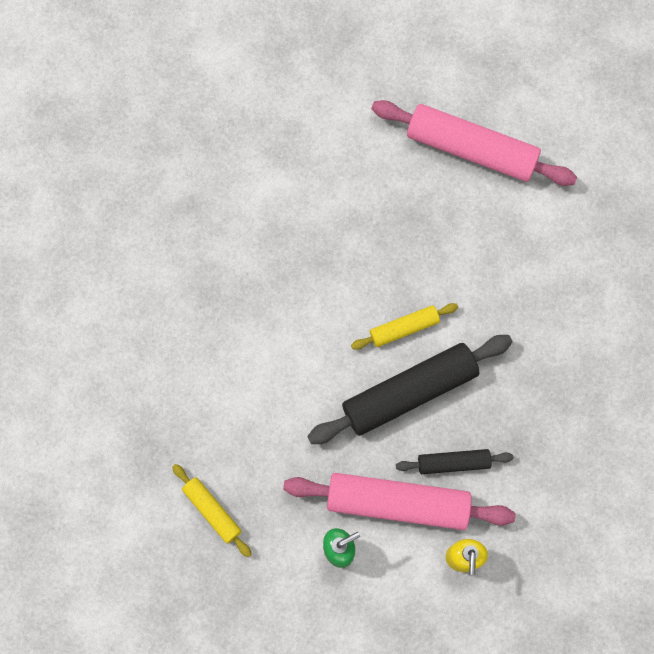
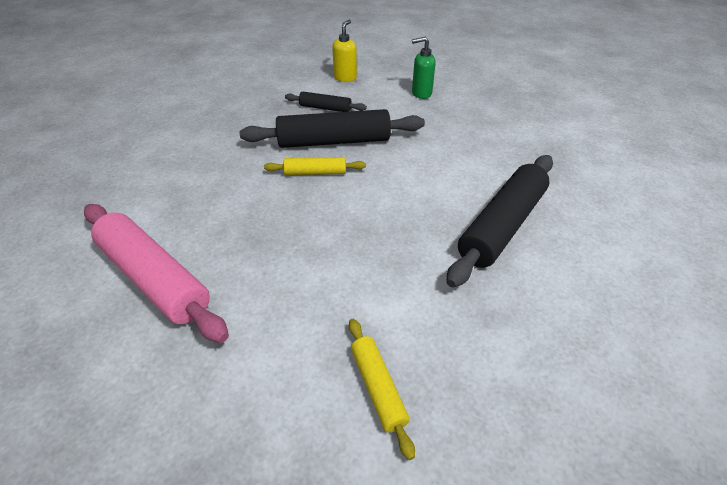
camera: 160 degrees left, 30 degrees down
yellow rolling pin [172,464,252,557] -> yellow rolling pin moved to [349,319,415,460]
pink rolling pin [283,473,516,530] -> none
none -> black rolling pin [446,155,553,288]

